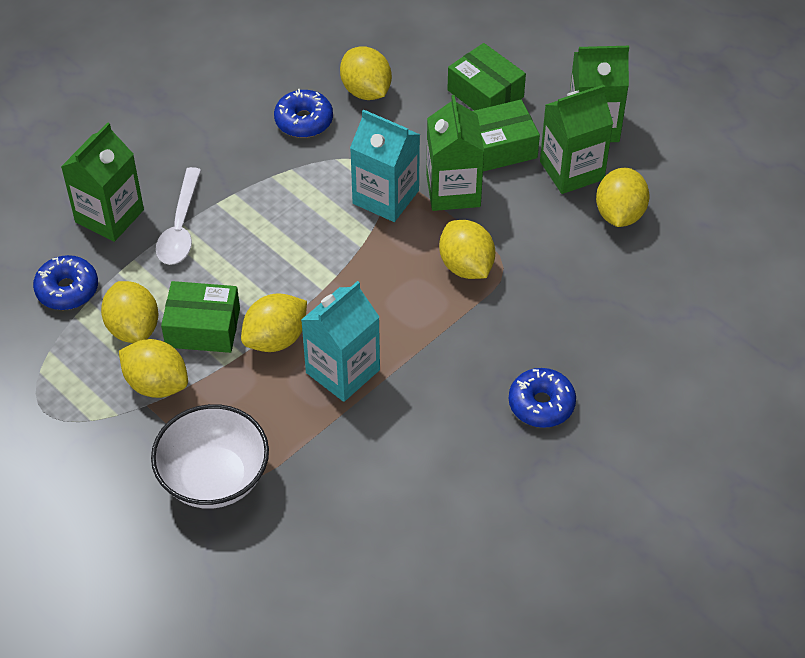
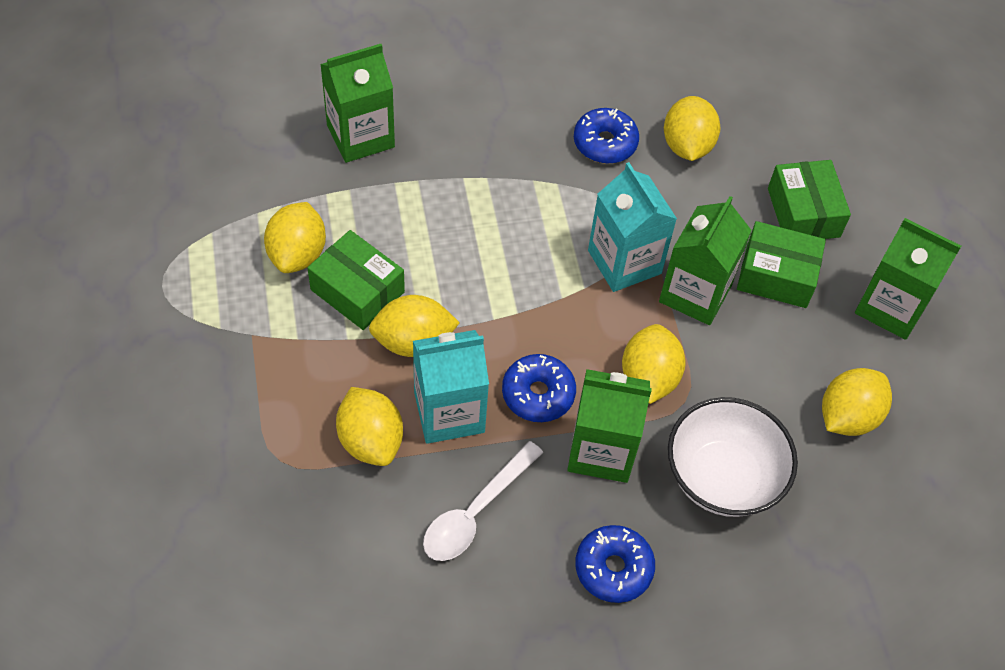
camera: 30 degrees right, 5 degrees up
blue donut [33,255,98,310] -> blue donut moved to [502,354,576,422]
yellow lemon [119,339,188,398] -> yellow lemon moved to [336,387,403,466]
white bowl [151,404,269,509] -> white bowl moved to [668,397,798,517]
white spoon [156,167,201,265] -> white spoon moved to [423,441,543,561]
green carton [540,85,613,194] -> green carton moved to [567,369,652,483]

